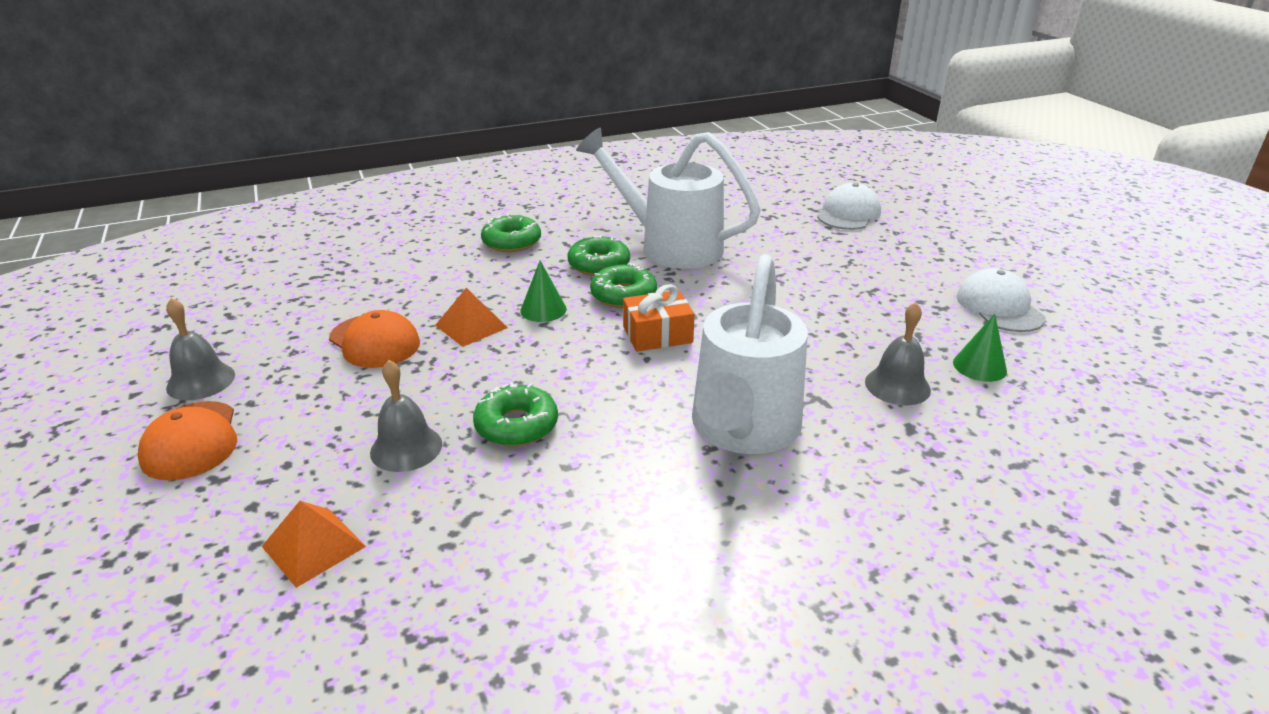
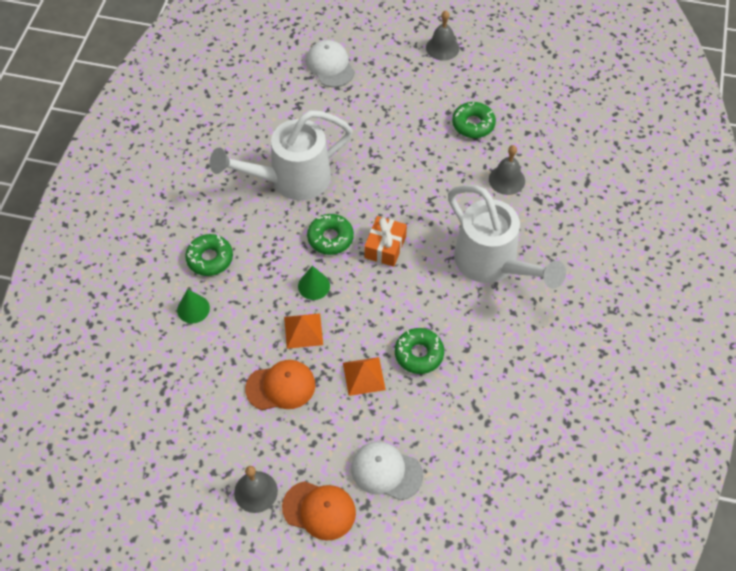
camera: 55 degrees left, 25 degrees up
orange pyramid [261,501,366,588] -> orange pyramid moved to [343,357,386,396]
grey bell [370,360,442,472] -> grey bell moved to [426,11,459,61]
green donut [568,235,630,276] -> green donut moved to [452,102,496,138]
green cone [953,314,1007,382] -> green cone moved to [177,289,210,323]
white cap [956,268,1045,332] -> white cap moved to [351,442,423,500]

